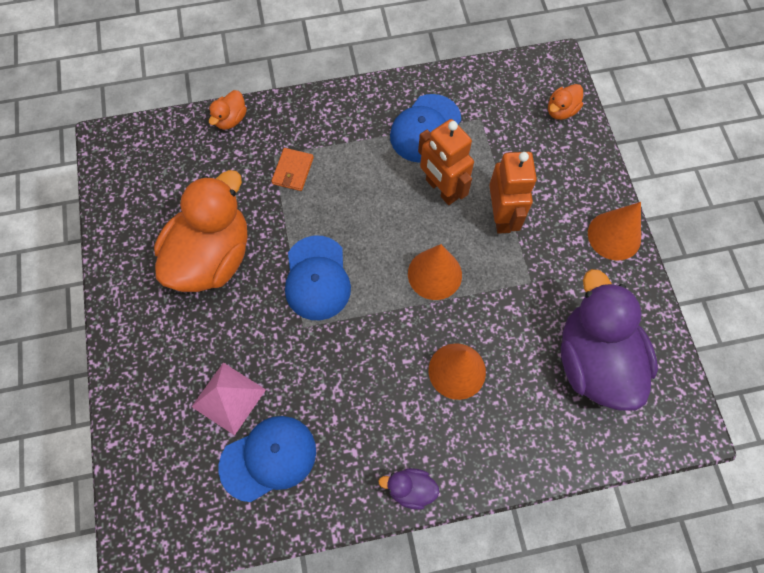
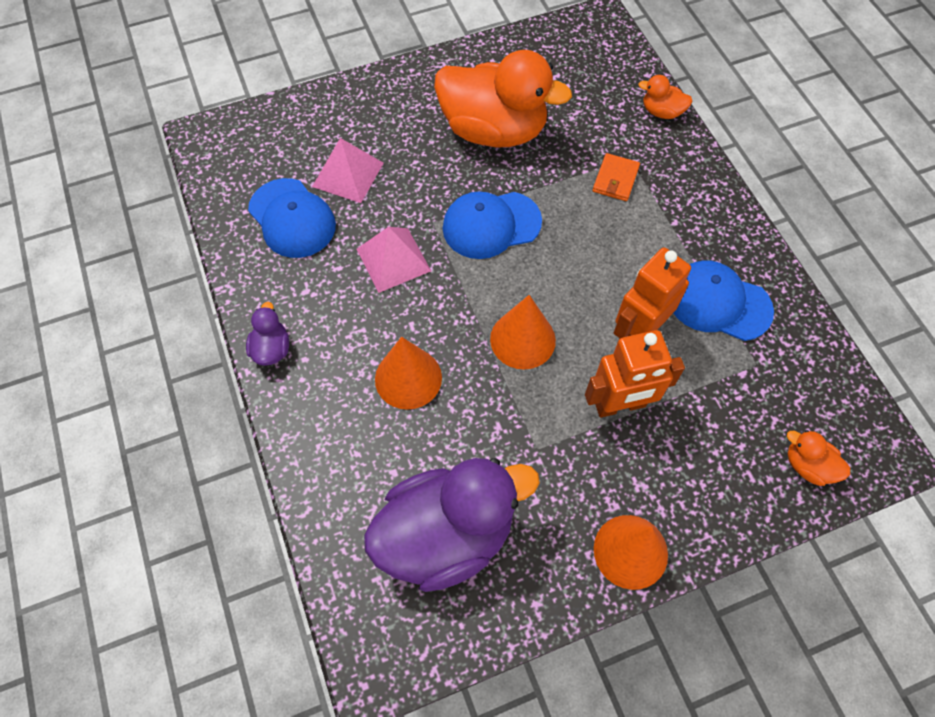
camera: 80 degrees right, 5 degrees down
orange wallet [271,148,314,191] -> orange wallet turned 75 degrees counterclockwise [593,153,640,201]
none -> pink pyramid [357,227,431,293]

